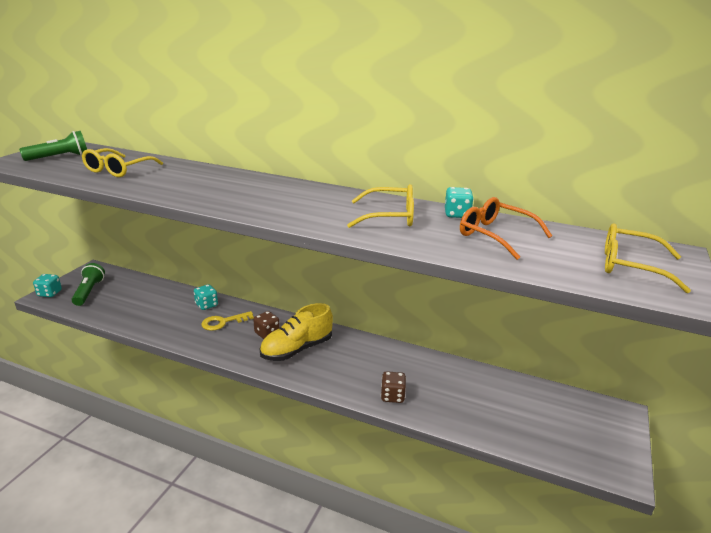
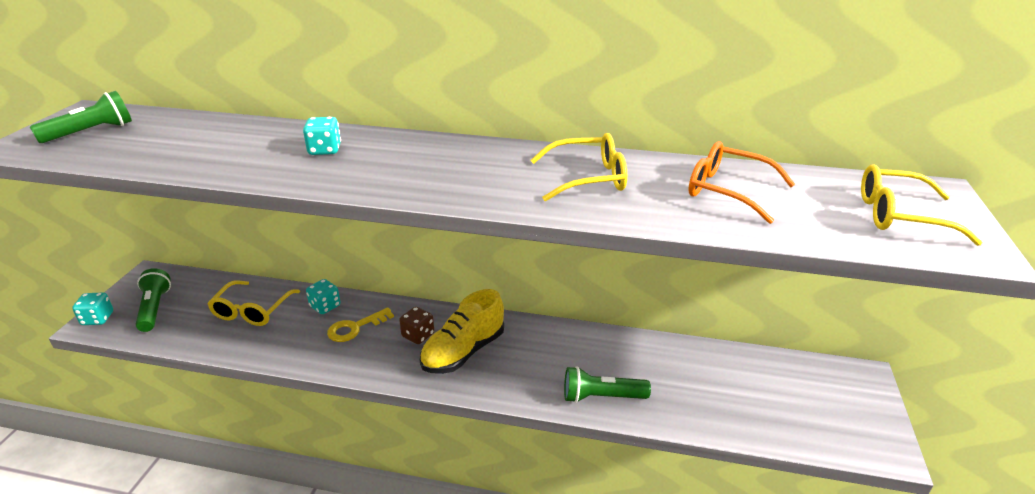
camera: 10 degrees left, 5 degrees up
yellow glasses [82,148,163,177] -> yellow glasses moved to [208,280,300,326]
brown dice [381,371,406,403] -> green flashlight [564,366,651,403]
turquoise dice [445,187,474,218] -> turquoise dice moved to [303,117,341,155]

